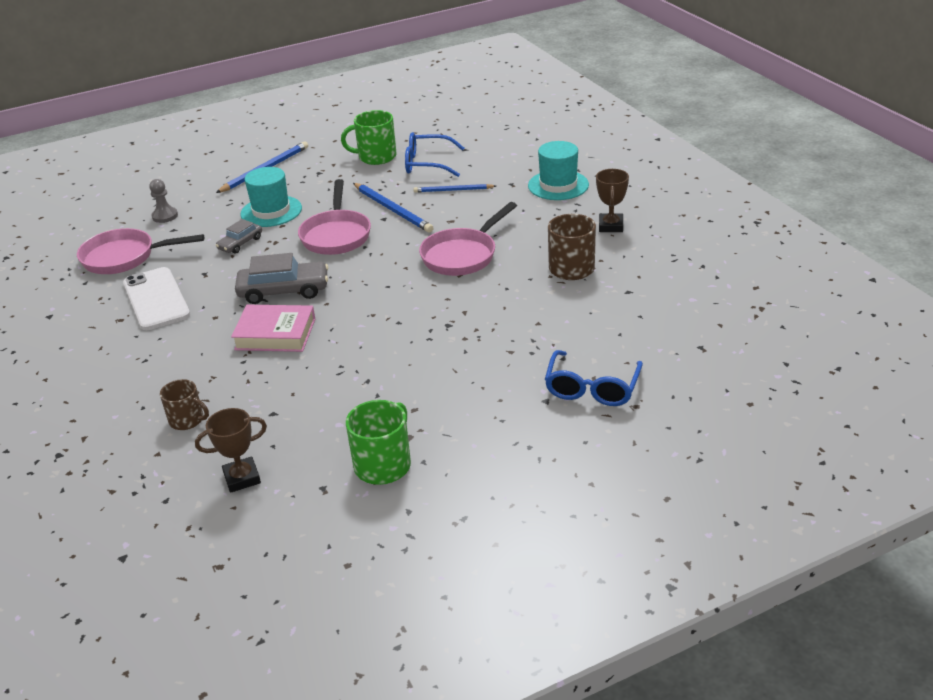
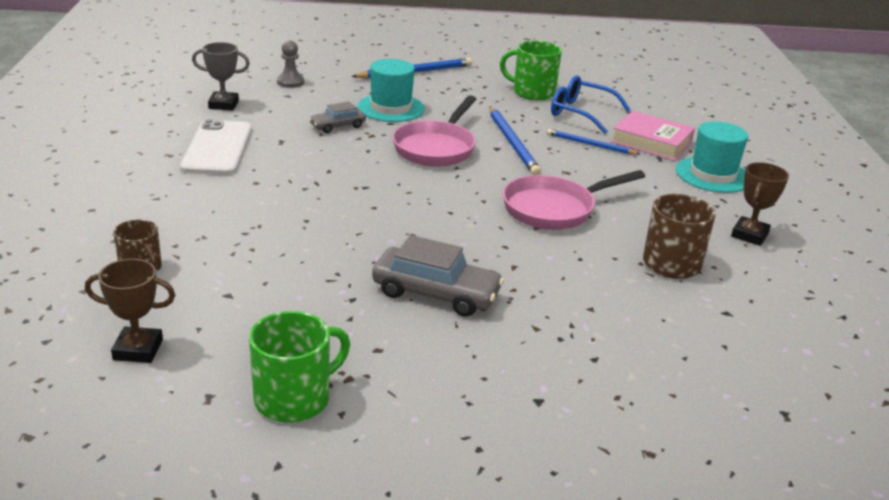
camera: 20 degrees right, 5 degrees down
pink pan [77,228,204,274] -> grey trophy [192,42,250,111]
pink book [231,305,315,352] -> pink book moved to [611,111,695,161]
grey car [235,253,328,304] -> grey car moved to [372,235,504,317]
blue glasses [545,350,643,406] -> none

